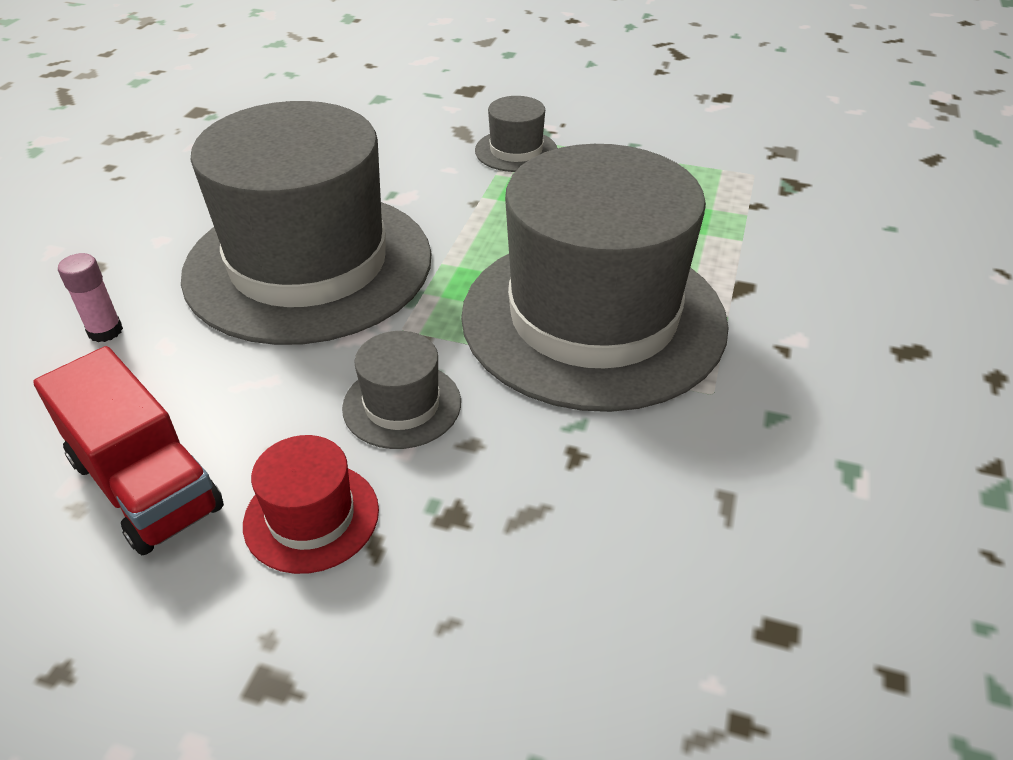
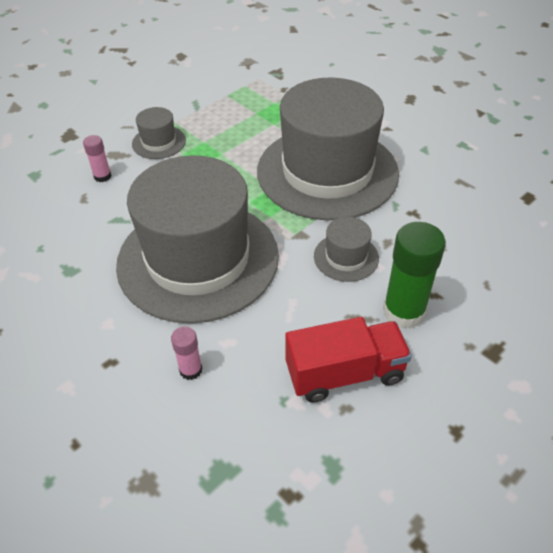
camera: 60 degrees left, 5 degrees up
red hat [243,435,379,574] -> green glue stick [383,222,446,329]
none -> pink glue stick [83,135,112,182]

